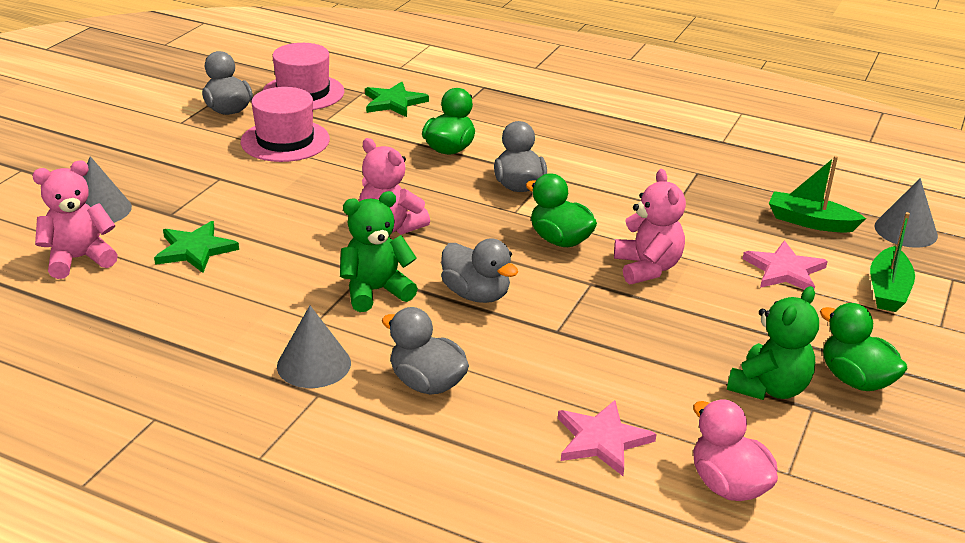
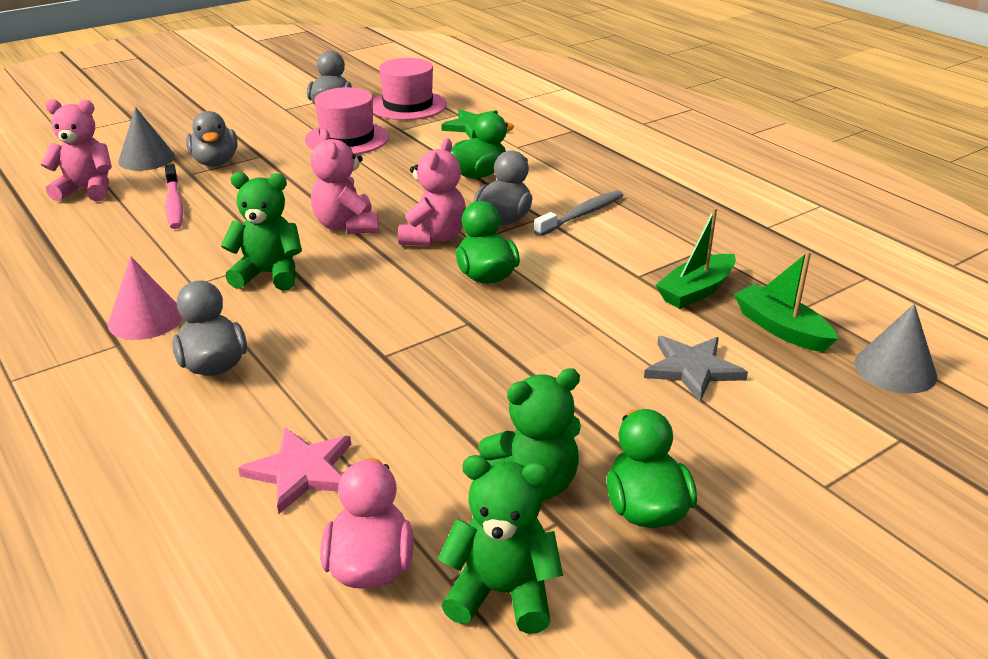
camera: 30 degrees right, 0 degrees up
green star [154,221,239,273] -> pink toothbrush [165,164,183,229]
grey cone [277,306,351,388] -> pink cone [108,256,183,340]
grey duck [441,239,518,303] -> grey duck moved to [186,111,237,167]
pink teddy bear [614,169,686,285] -> pink teddy bear moved to [398,138,466,246]
pink star [743,241,828,290] -> grey star [644,336,748,402]
green boat [870,212,915,312] -> green boat moved to [656,207,736,309]
none -> green teddy bear [438,455,563,634]
none -> grey toothbrush [534,190,623,236]

